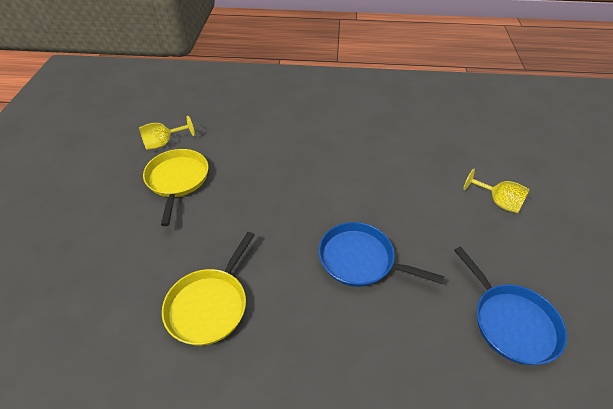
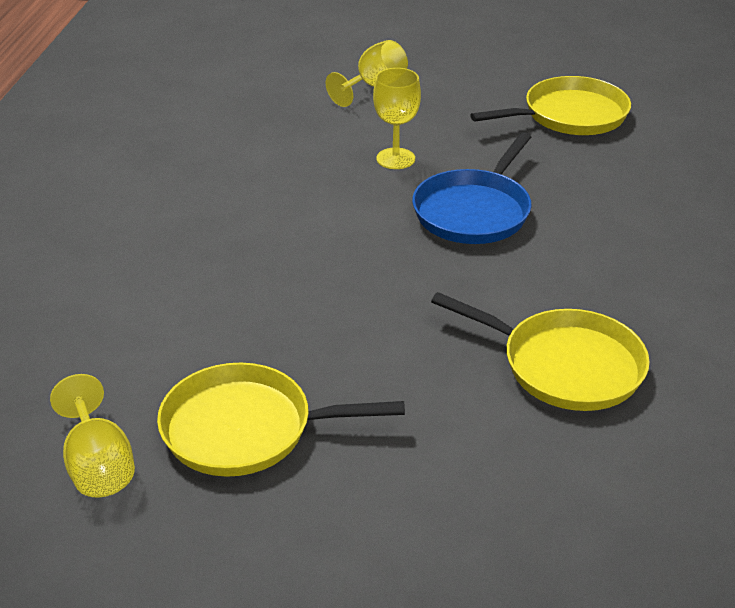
camera: 85 degrees left, 10 degrees down
blue pan [454,246,567,365] -> yellow pan [470,76,631,135]
none -> yellow goblet [373,68,421,169]

